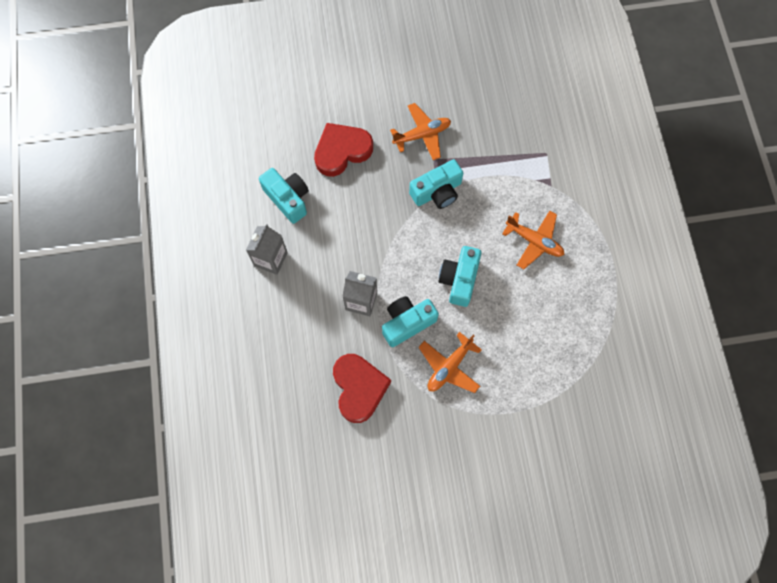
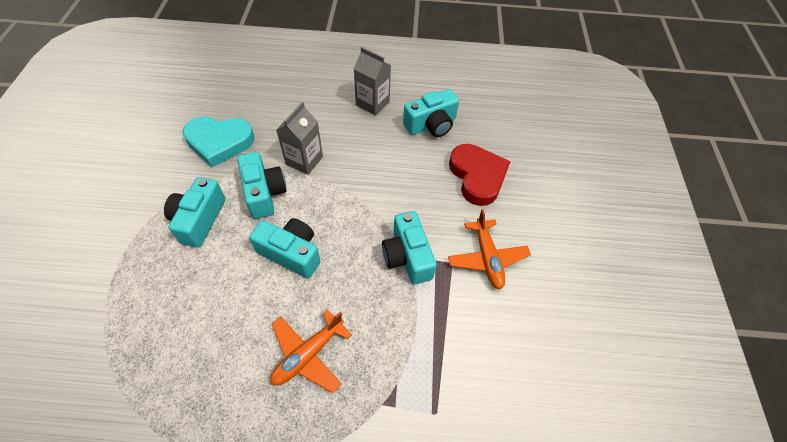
camera: 100 degrees right, 15 degrees down
red heart [333,354,391,423] -> turquoise heart [183,116,254,167]
orange plane [419,332,482,393] -> turquoise camera [164,177,225,248]

